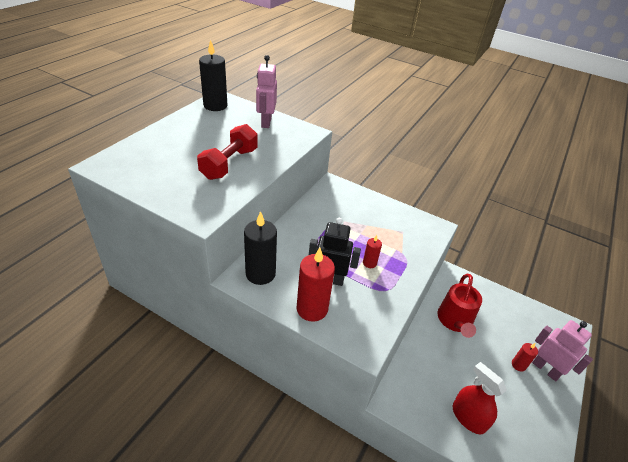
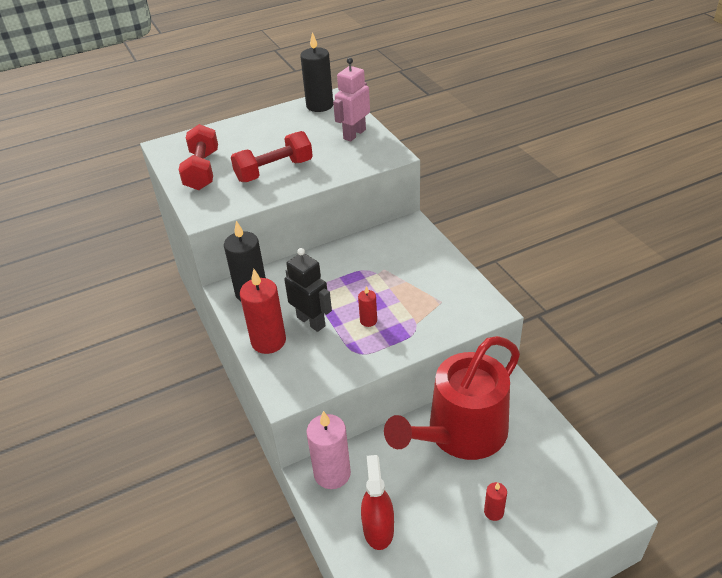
camera: 40 degrees right, 0 degrees up
red watering can [437,274,482,338] -> red watering can [384,336,520,460], size x1.65
pink robot [532,320,593,381] -> none
none -> red dumbbell [179,124,218,190]
none -> pink candle [307,411,351,489]

